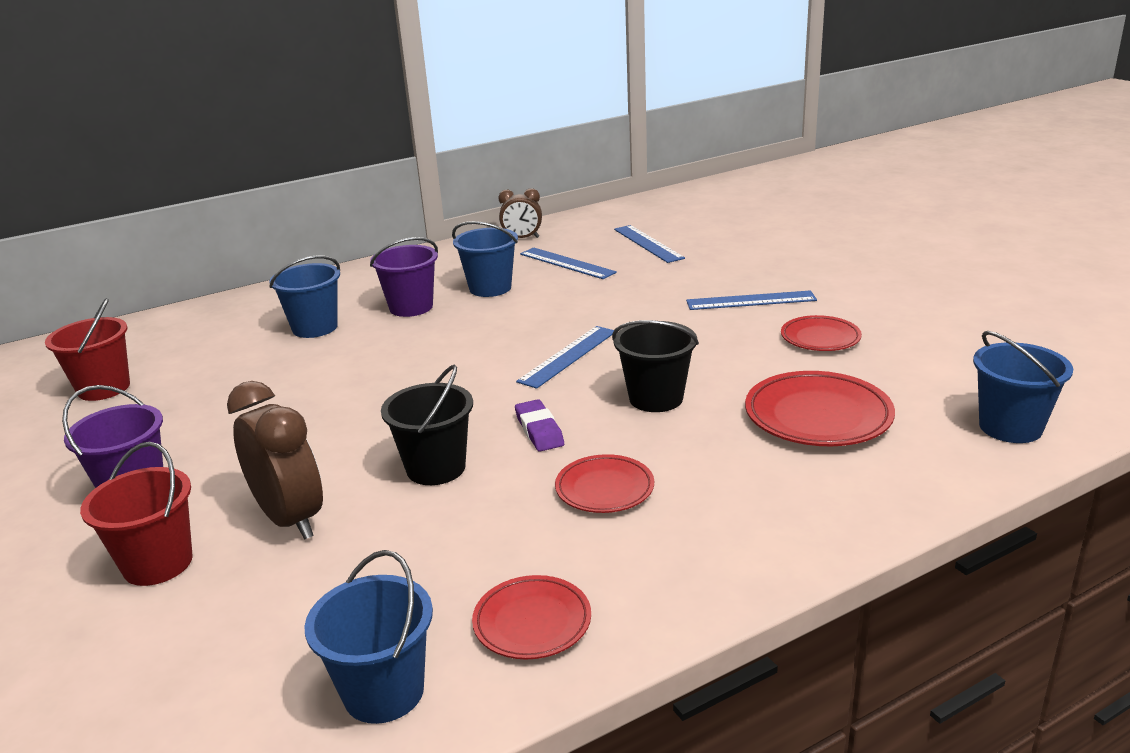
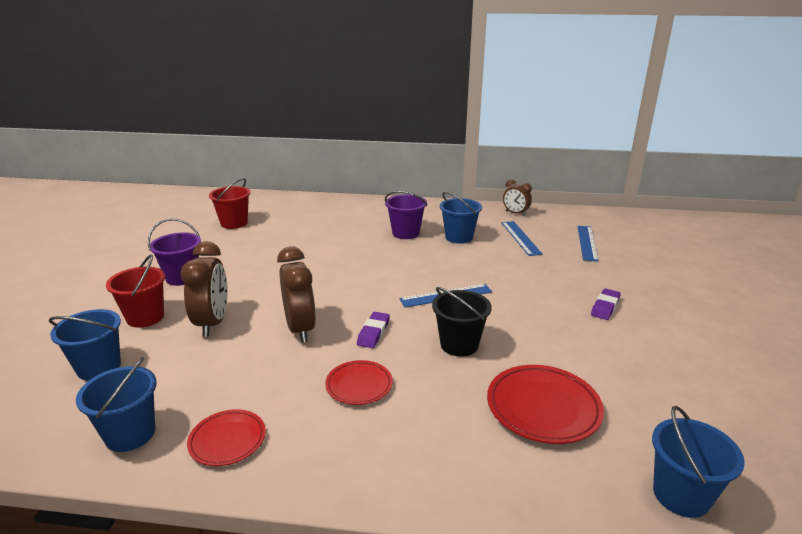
camera: 35 degrees right, 0 degrees up
blue bucket [269,256,340,338] -> blue bucket moved to [49,309,121,381]
black bucket [381,365,473,485] -> brown clock [277,247,316,343]
blue ruler [686,290,817,310] -> purple eraser [591,288,621,320]
red plate [781,315,862,351] -> none

